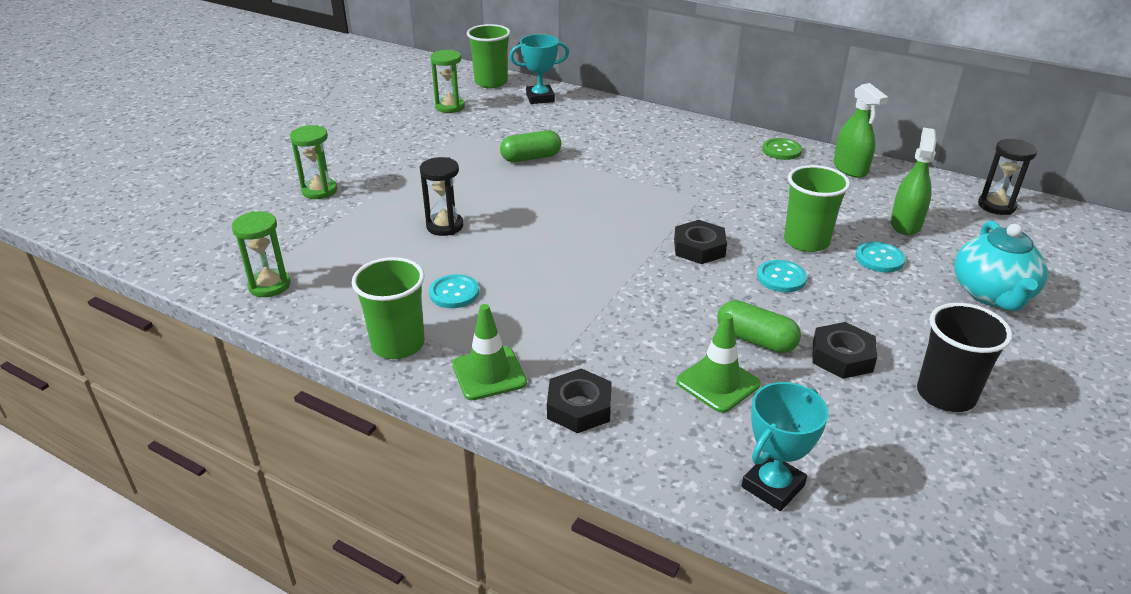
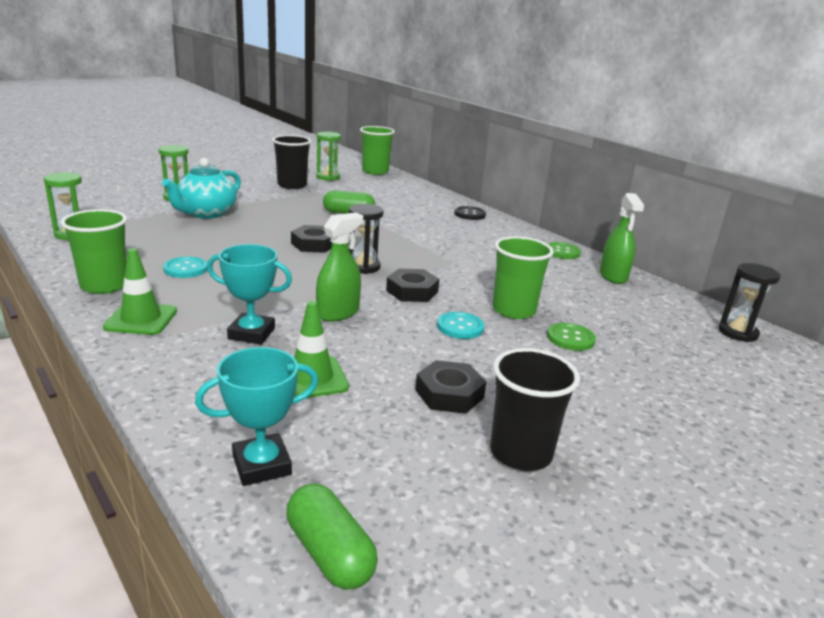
camera: 20 degrees right, 10 degrees down
black hourglass [420,157,464,236] -> black hourglass moved to [349,204,383,274]
turquoise trophy [510,34,569,104] -> turquoise trophy moved to [207,244,292,345]
black nut [547,368,612,433] -> black nut moved to [291,225,332,253]
green capsule [717,300,801,353] -> green capsule moved to [286,483,378,590]
turquoise button [856,242,905,273] -> green button [547,323,596,351]
green spray bottle [890,128,936,235] -> green spray bottle moved to [316,212,363,322]
turquoise teapot [954,220,1048,311] -> turquoise teapot moved to [162,158,241,219]
none -> black cup [272,135,311,189]
none -> black button [454,206,486,220]

